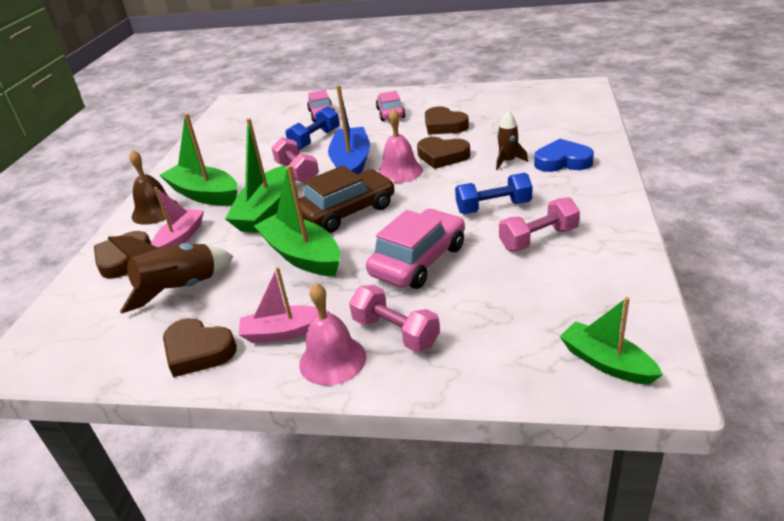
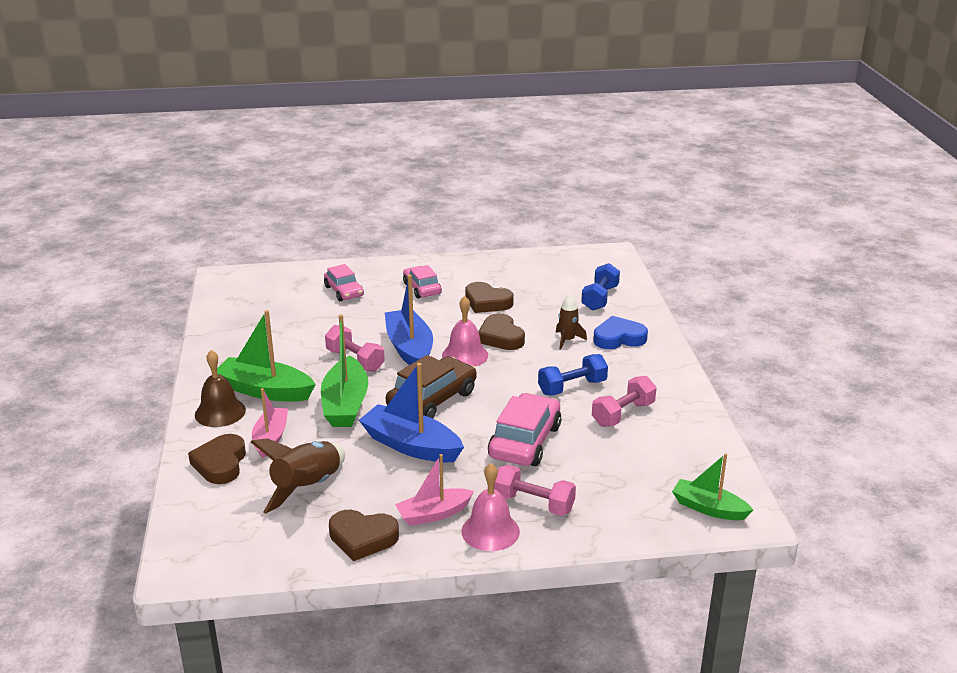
camera: 20 degrees left, 5 degrees down
green boat [254,165,340,276] -> blue boat [359,363,464,462]
blue dumbbell [285,106,340,150] -> blue dumbbell moved to [581,263,620,311]
brown heart [417,137,470,169] -> brown heart turned 60 degrees clockwise [478,313,525,350]

